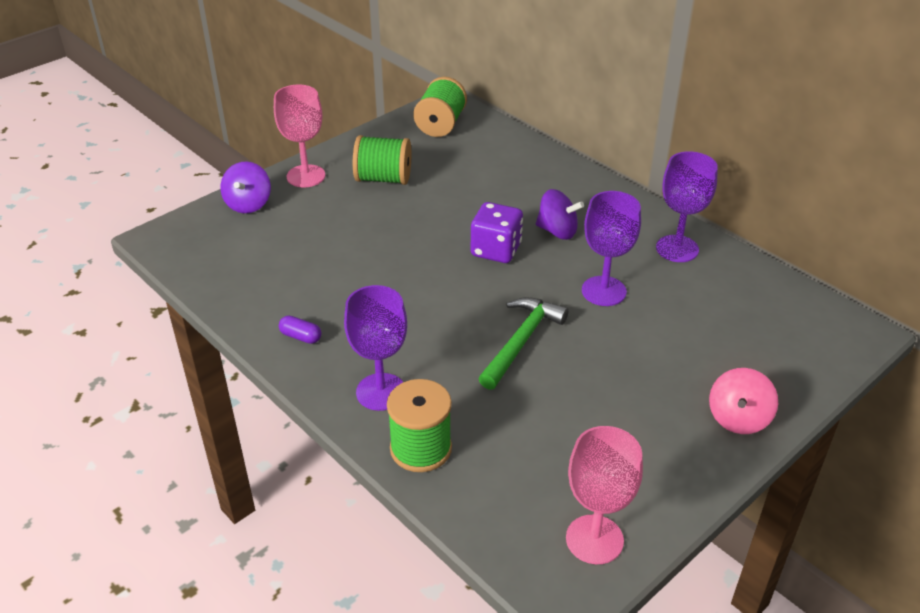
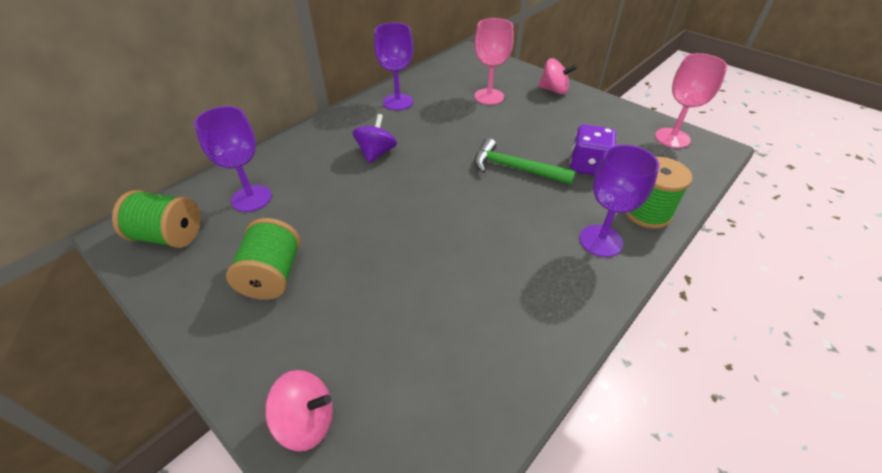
camera: 95 degrees left, 5 degrees up
purple spinning top [220,162,271,213] -> pink spinning top [265,370,333,451]
pink goblet [274,85,325,187] -> pink goblet moved to [474,18,514,105]
purple capsule [279,315,321,344] -> none
purple dice [471,202,523,263] -> purple dice moved to [570,124,616,175]
purple goblet [582,191,641,306] -> purple goblet moved to [194,106,272,212]

